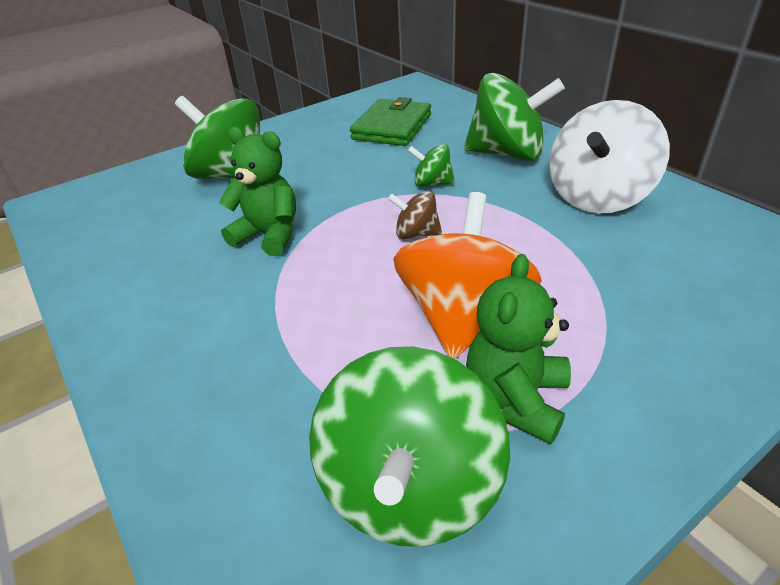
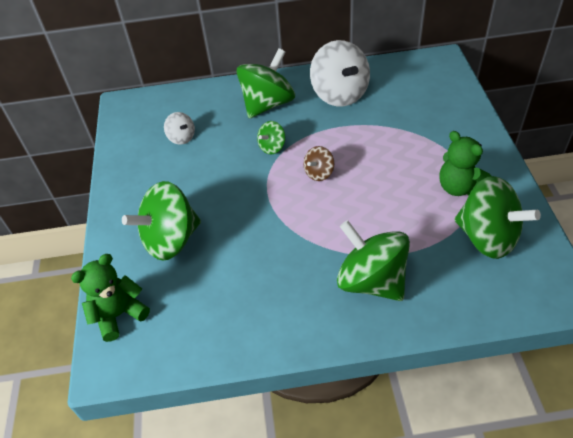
camera: 60 degrees left, 10 degrees up
green teddy bear [219,127,296,256] -> green teddy bear moved to [71,254,150,342]
green wallet [350,97,431,146] -> white spinning top [164,112,195,145]
orange spinning top [393,192,542,359] -> none
none -> green spinning top [337,220,410,301]

